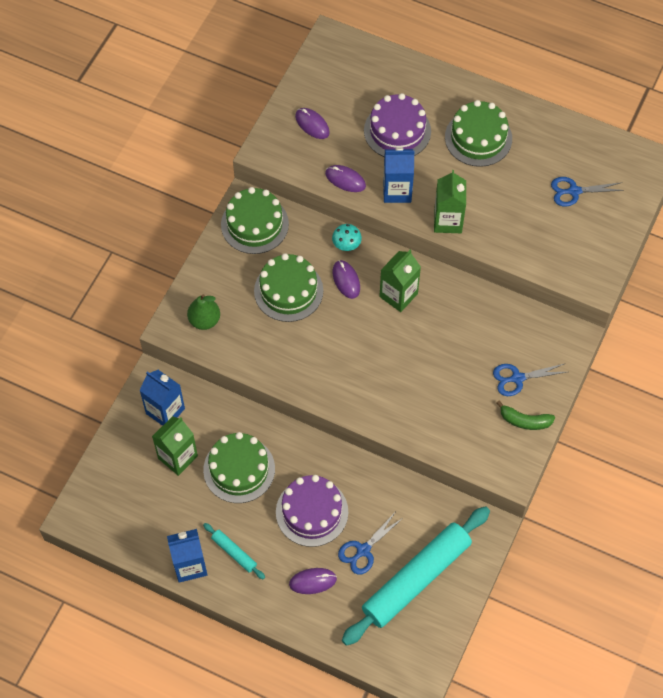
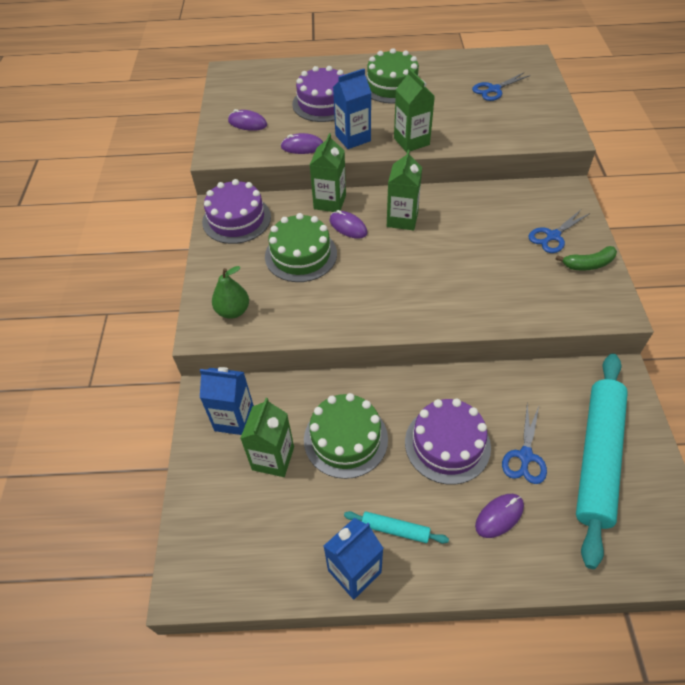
camera: 25 degrees left, 10 degrees down
green cake [221,187,289,254] -> purple cake [202,179,271,244]
turquoise mushroom [332,224,362,251] -> green carton [310,133,346,212]

